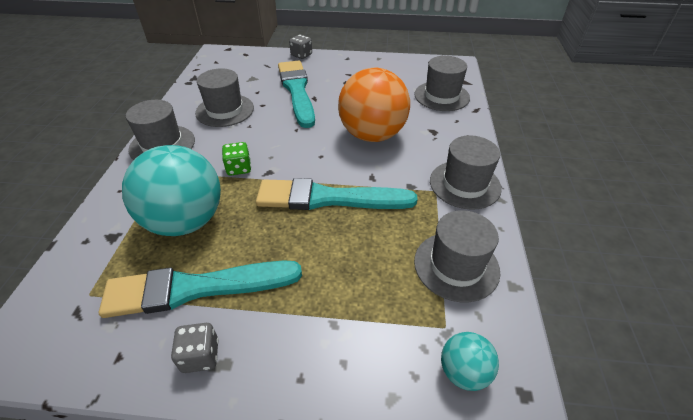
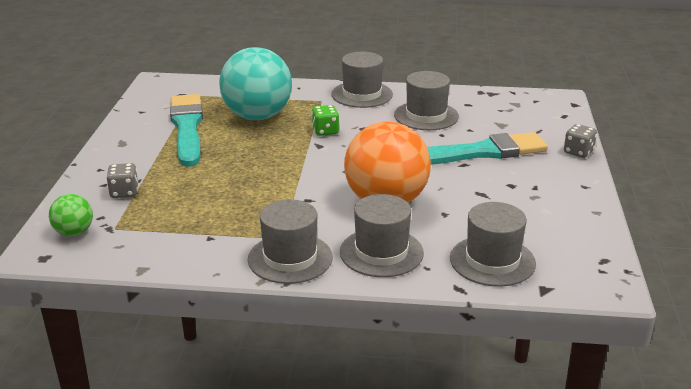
camera: 90 degrees right, 15 degrees down
grey dice [171,323,219,373] -> grey dice moved to [107,163,138,198]
turquoise brush [256,178,417,210] -> none
grey hat [414,210,500,302] -> grey hat moved to [340,194,424,277]
turquoise ball [441,332,499,391] -> green ball [49,194,93,236]

